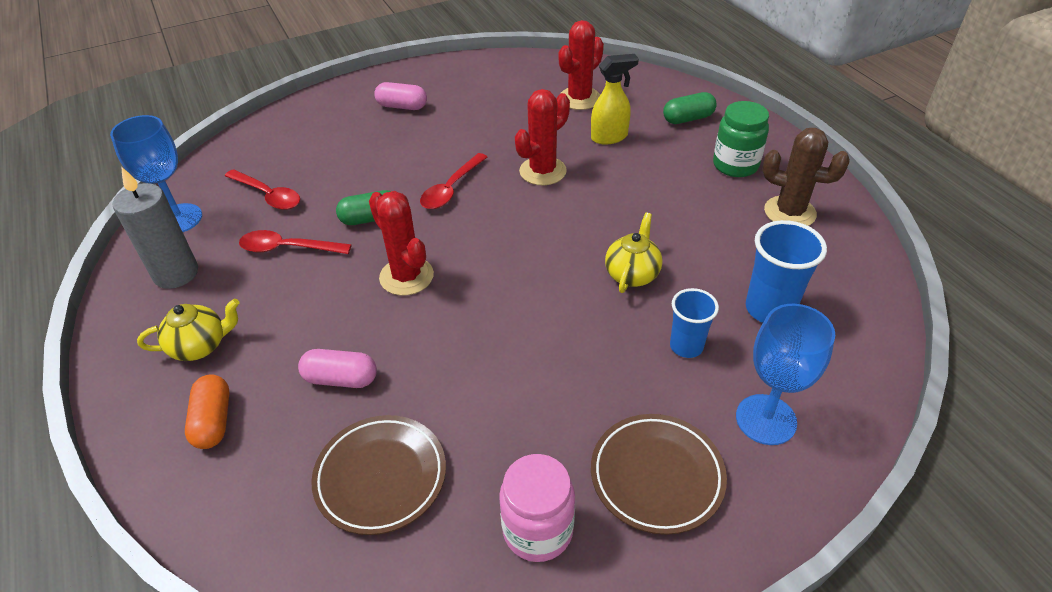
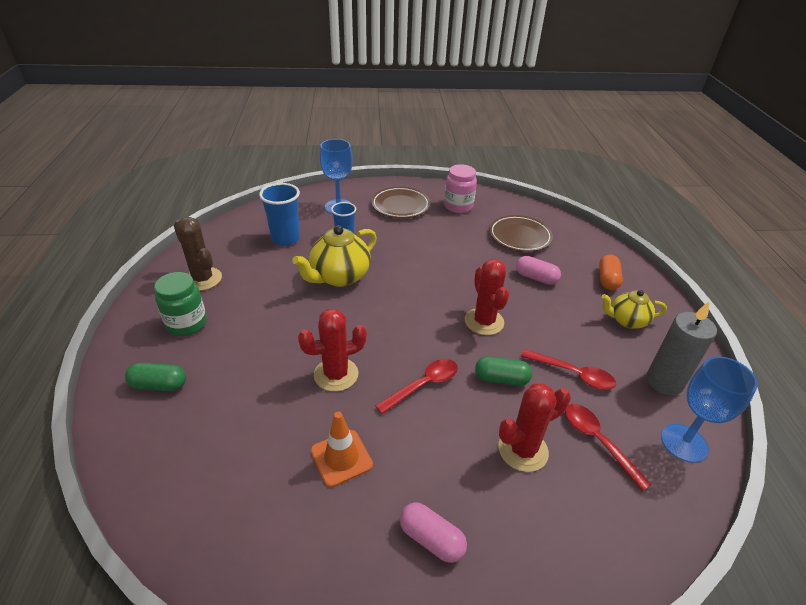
camera: 160 degrees left, 5 degrees down
red cactus [558,20,604,110] -> red cactus moved to [498,384,571,472]
yellow spray bottle [591,54,639,145] -> none
yellow teapot [605,213,662,293] -> yellow teapot [292,225,377,287], size x1.61
none -> orange traffic cone [311,412,373,487]

